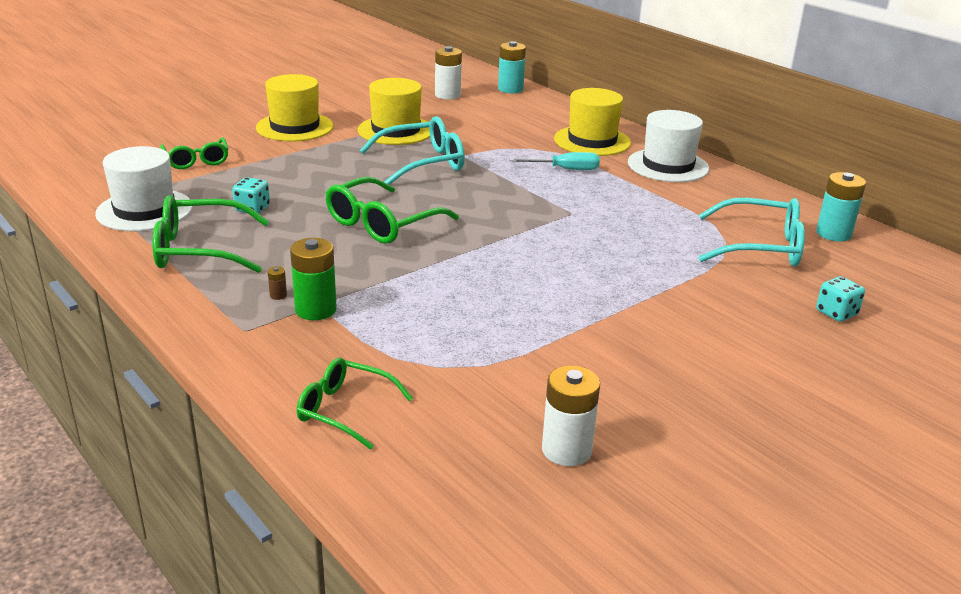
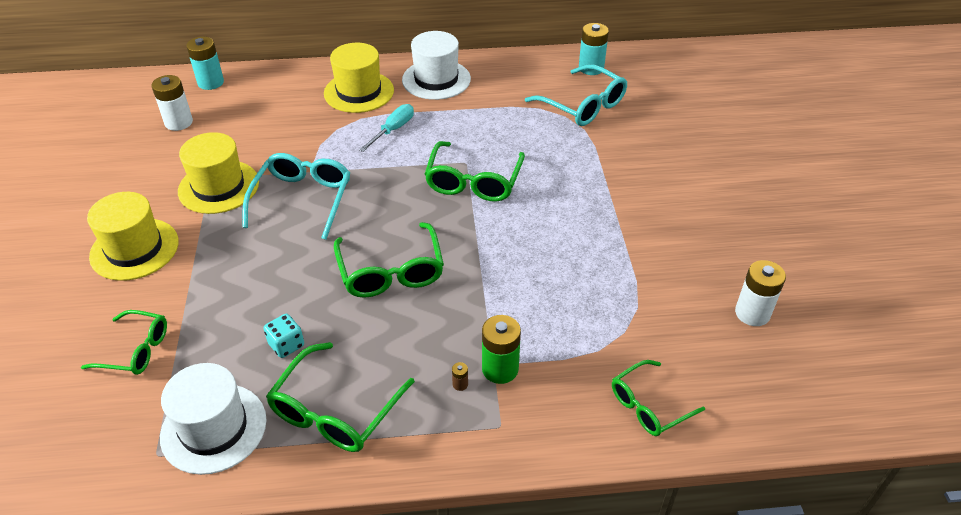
camera: 55 degrees left, 15 degrees up
turquoise glasses [699,198,805,267] -> turquoise glasses turned 90 degrees clockwise [525,64,627,126]
turquoise dice [816,276,865,322] -> none
none -> green glasses [425,141,525,202]

